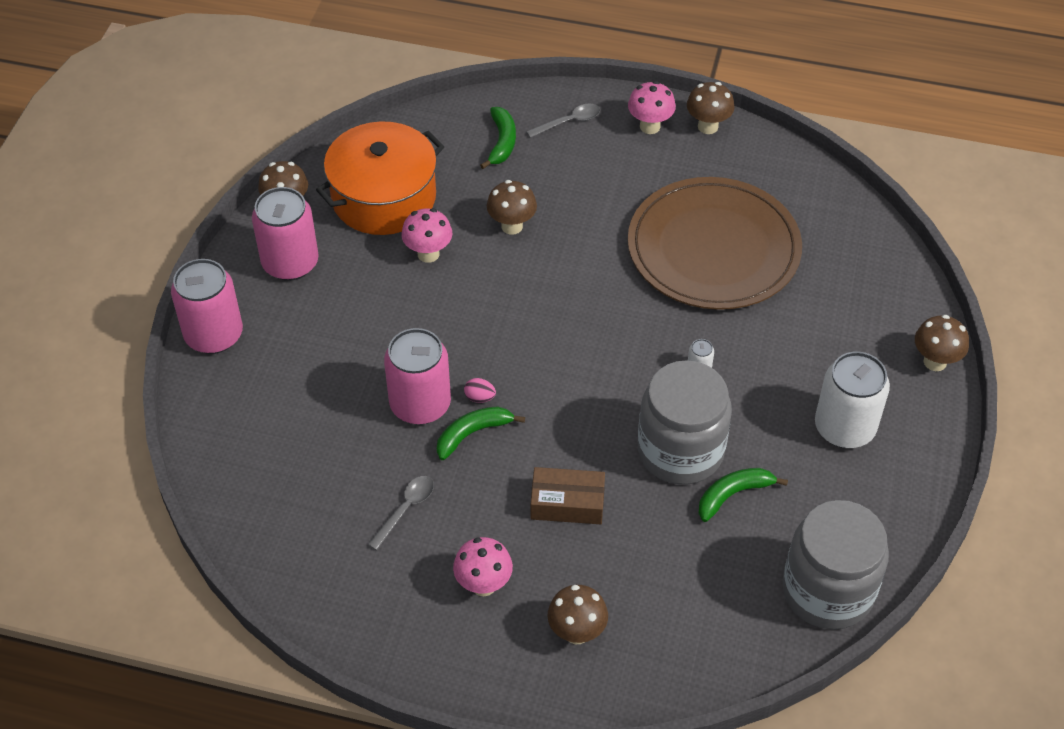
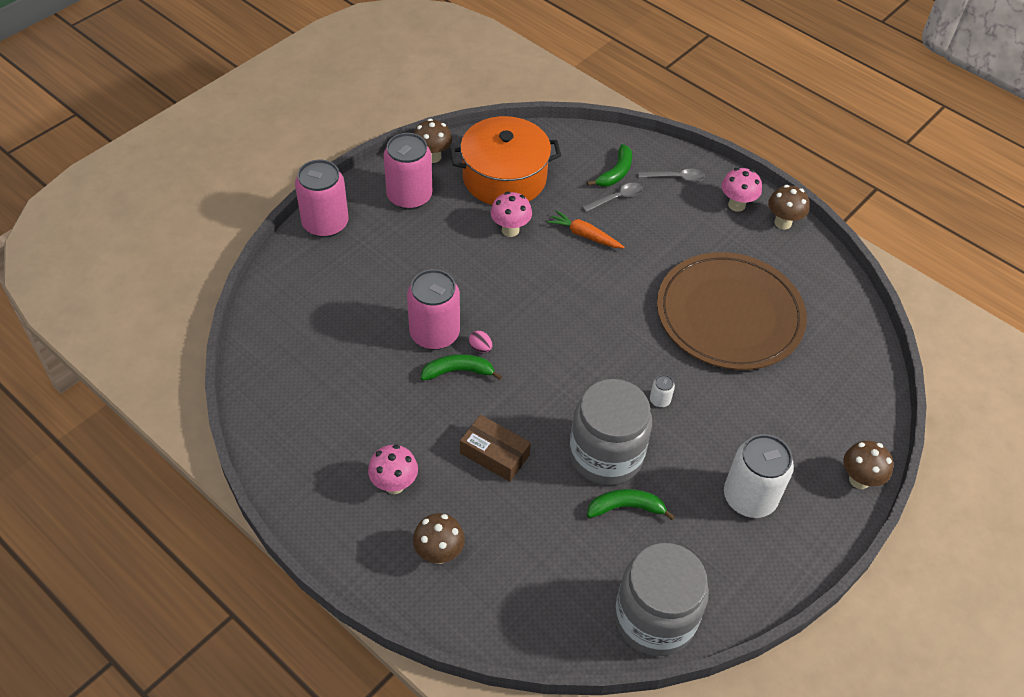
camera: 25 degrees right, 0 degrees up
grey spoon [367,476,434,550] -> grey spoon moved to [582,183,643,212]
brown mushroom [487,180,537,235] -> orange carrot [547,210,624,248]

